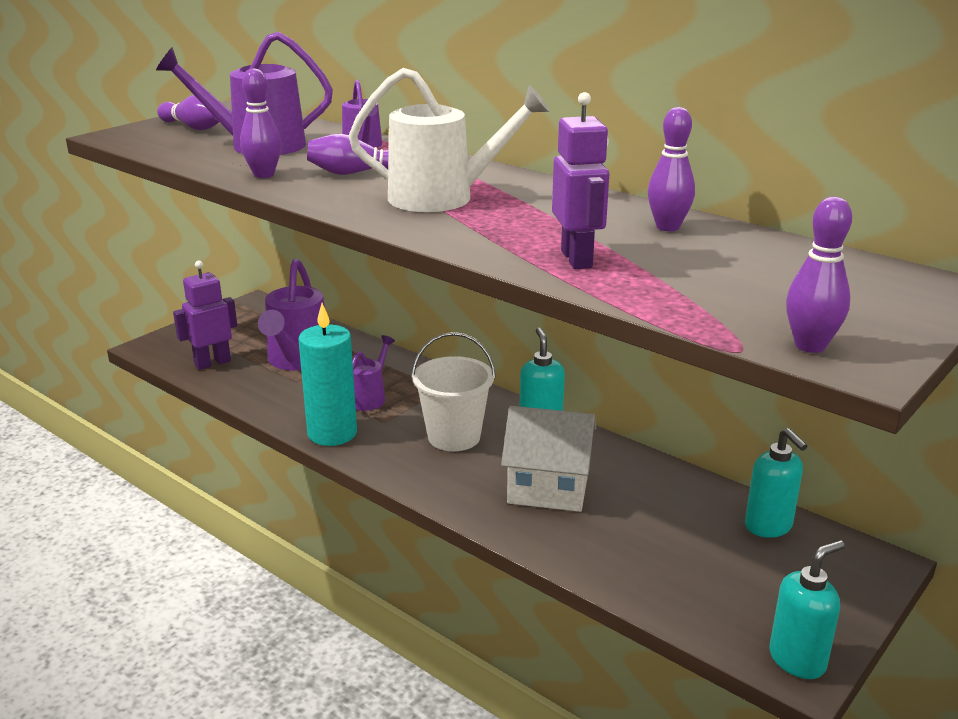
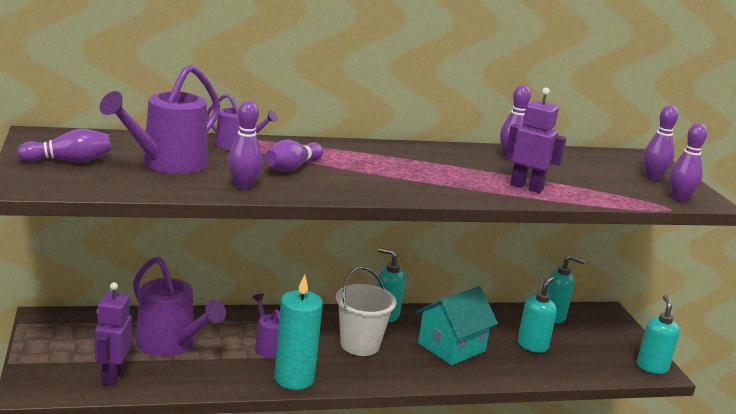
camera: 55 degrees left, 5 degrees down
white watering can [348,68,550,212] -> none
white house [501,406,597,512] -> turquoise house [416,286,498,366]
none -> turquoise soap dispenser [517,276,557,353]
none -> purple bowling pin [644,106,678,180]

